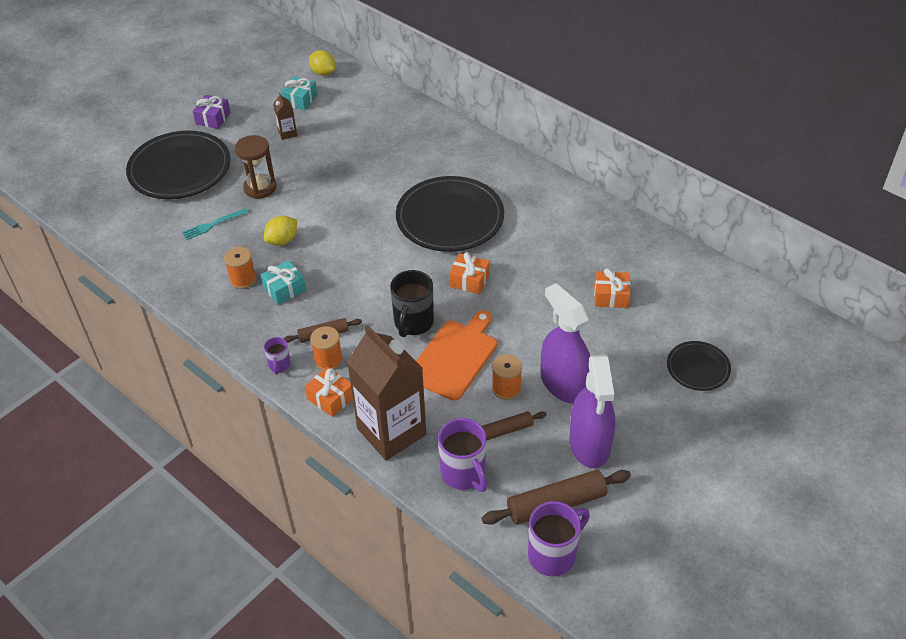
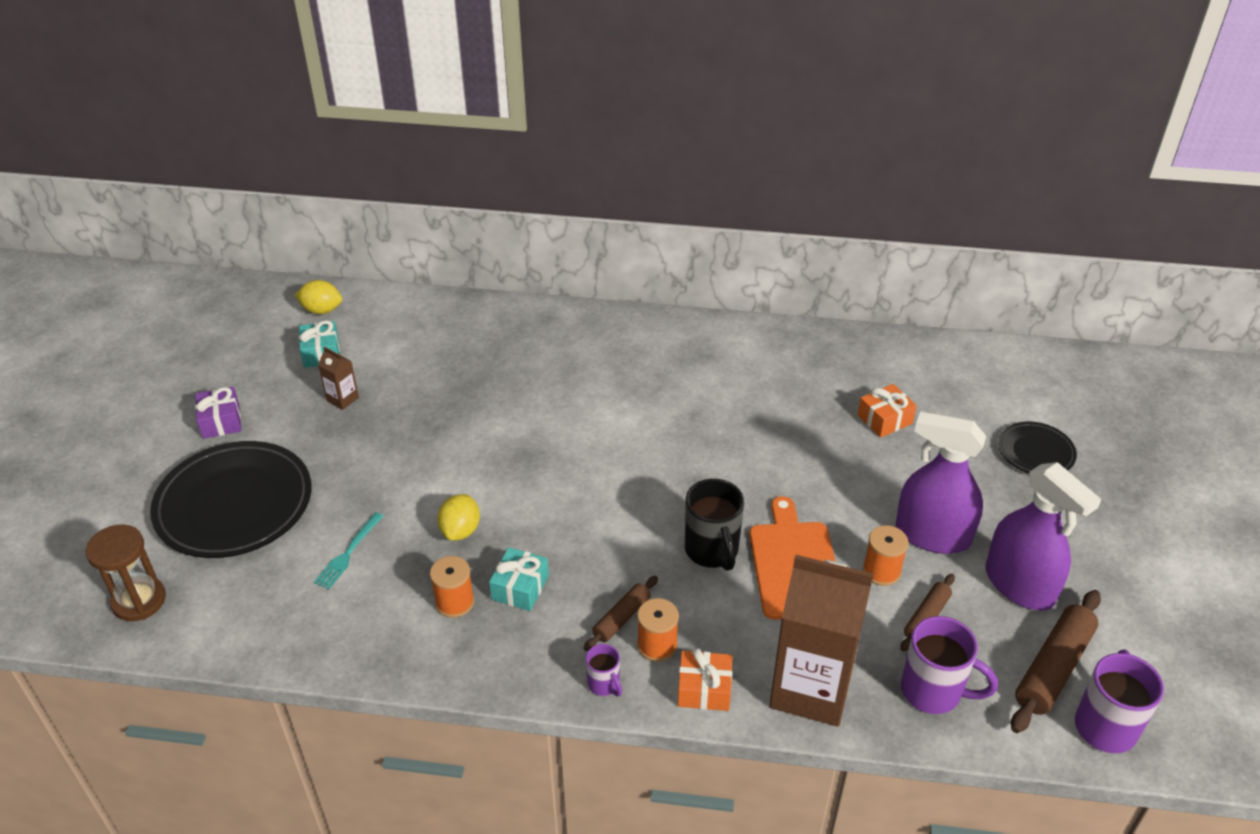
camera: 35 degrees left, 5 degrees down
brown hourglass [235,135,276,199] -> brown hourglass moved to [85,524,166,621]
black plate [396,176,504,252] -> none
orange gift [449,252,490,294] -> none

